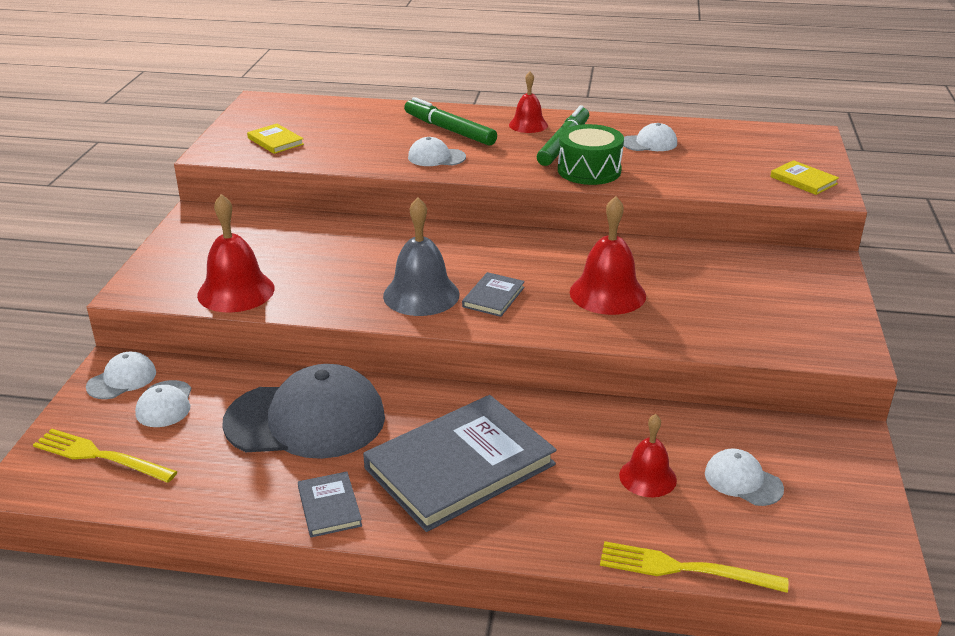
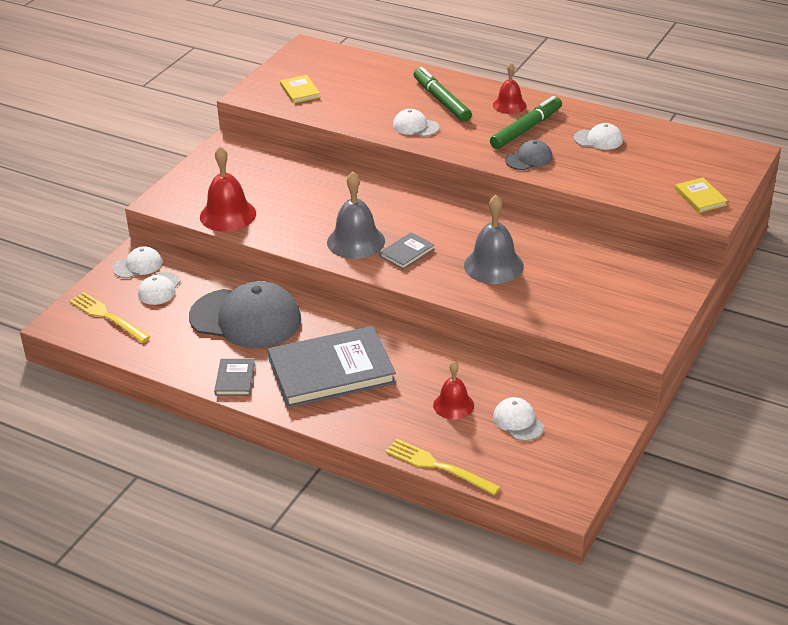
camera: 20 degrees right, 5 degrees up
green drum [558,124,624,185] -> grey cap [505,140,553,170]
red bell [570,196,646,315] -> grey bell [464,195,524,284]

